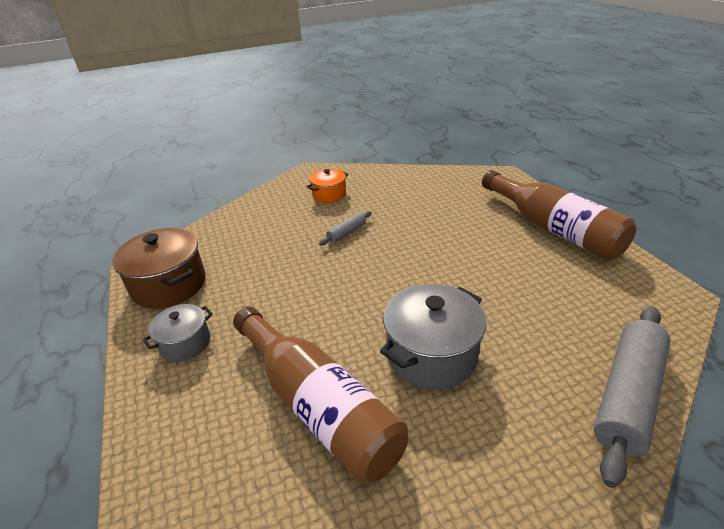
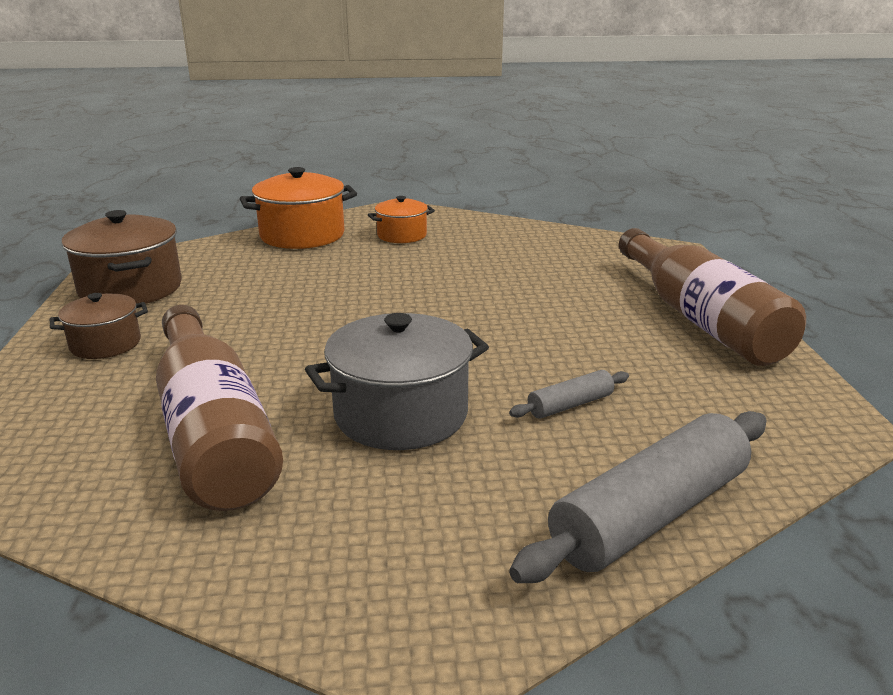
camera: 15 degrees right, 10 degrees down
grey pot [143,304,213,362] -> brown pot [50,293,148,359]
grey rolling pin [319,211,372,245] -> grey rolling pin moved to [509,370,629,419]
none -> orange pot [240,167,357,249]

